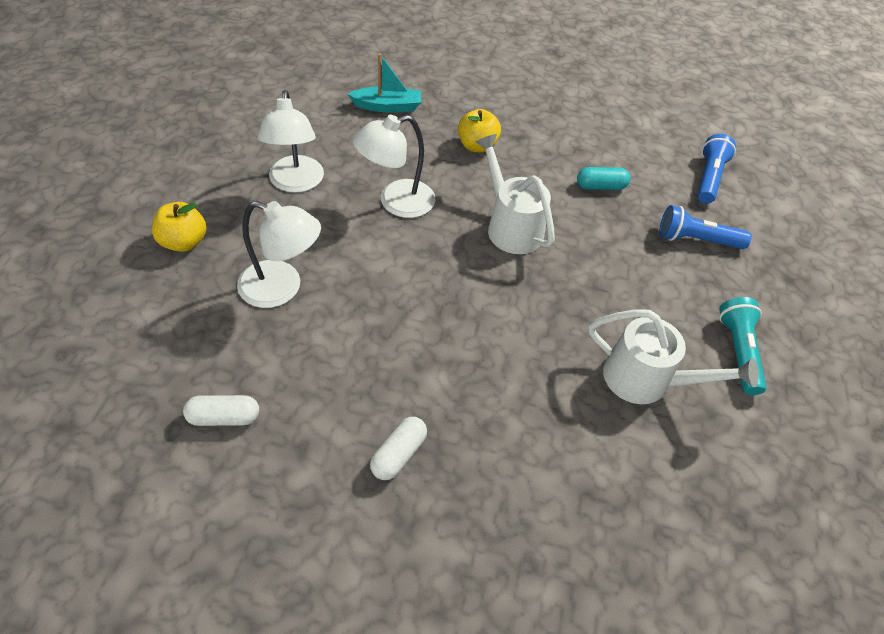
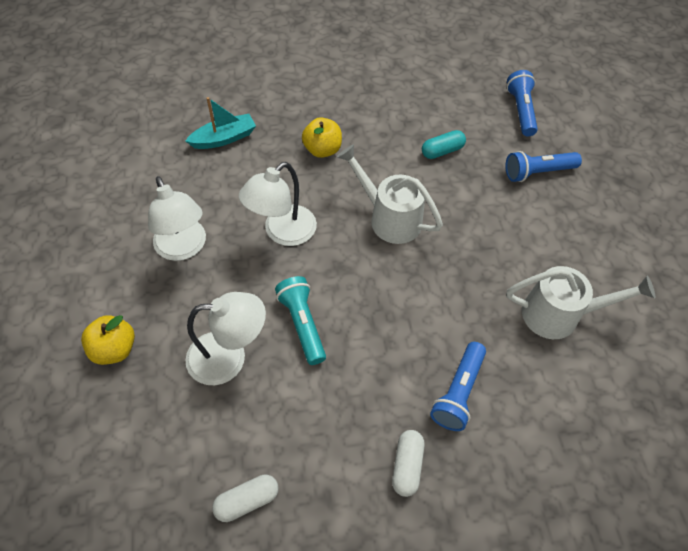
camera: 20 degrees left, 5 degrees up
turquoise flashlight [719,297,767,395] -> turquoise flashlight moved to [275,276,326,365]
none -> blue flashlight [430,342,486,431]

